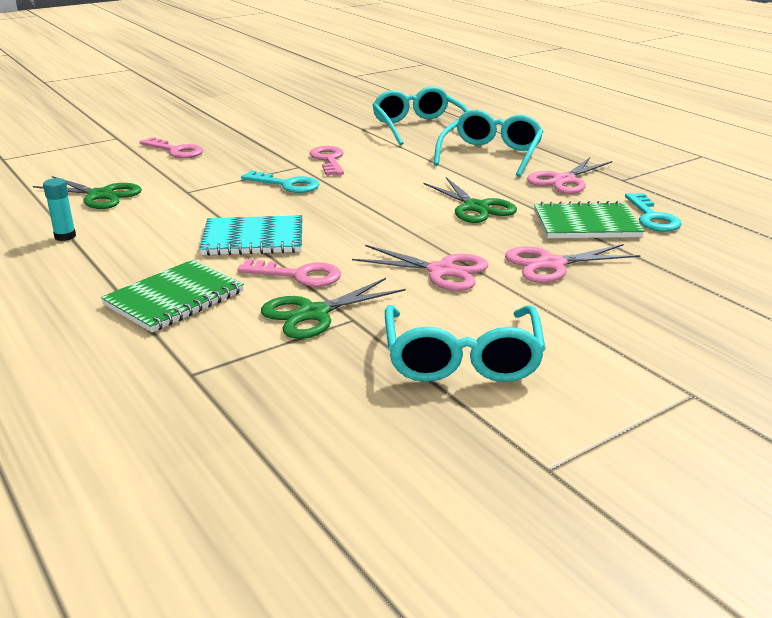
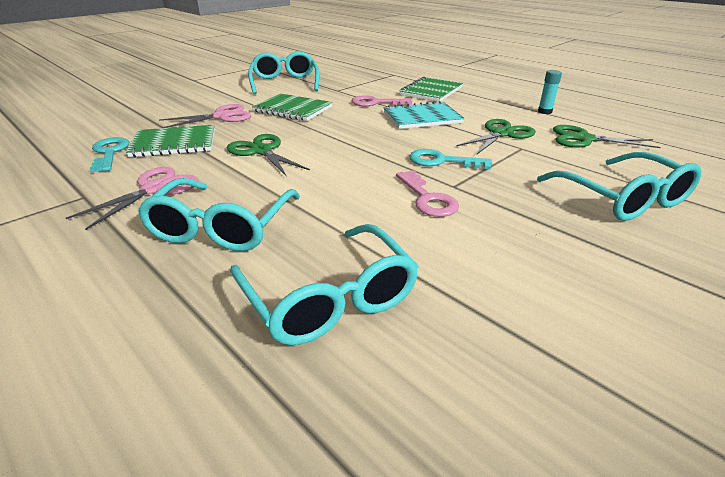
camera: 170 degrees right, 5 degrees up
pink key [140,137,204,158] -> turquoise glasses [537,152,701,221]
green scissors [261,278,406,339] -> green scissors moved to [456,119,536,154]
pink scissors [352,245,488,291] -> green notebook [252,93,332,121]

